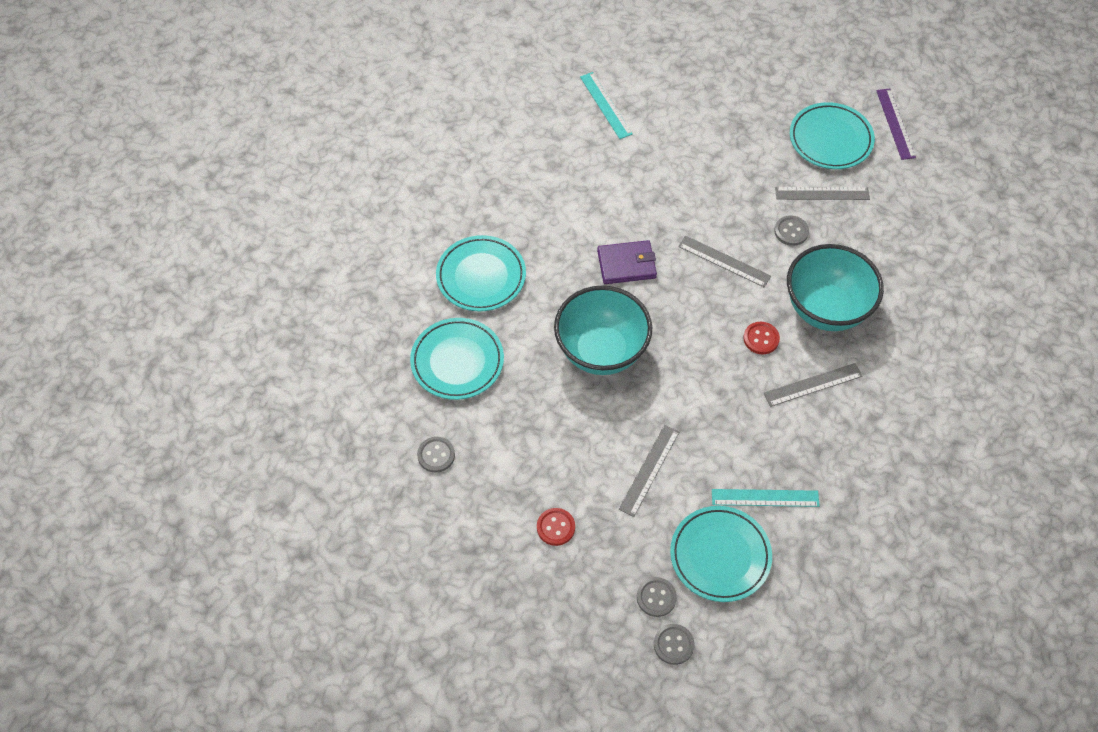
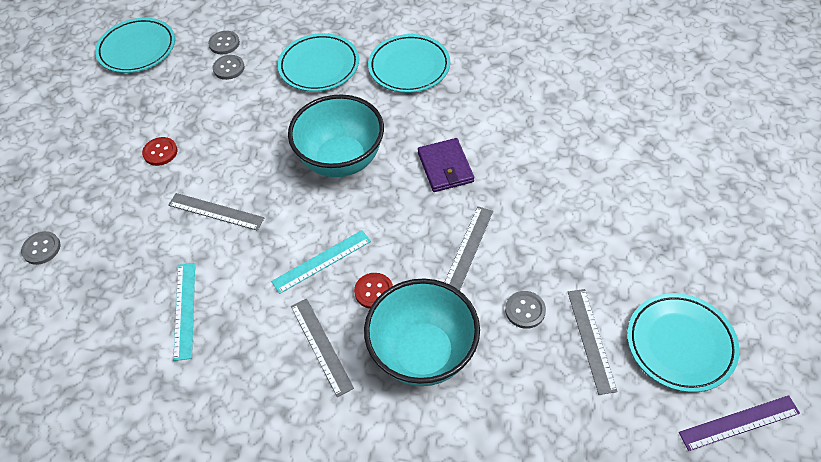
camera: 85 degrees right, 5 degrees down
turquoise ruler [580,72,633,139] -> turquoise ruler moved to [271,230,371,294]
grey button [637,577,677,617] -> grey button moved to [208,31,240,54]
turquoise plate [670,506,772,602] -> turquoise plate moved to [95,18,175,73]

